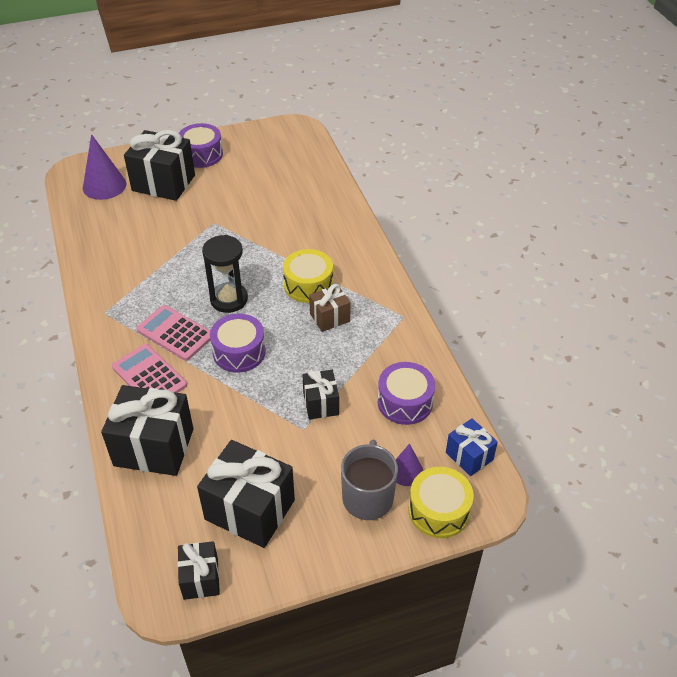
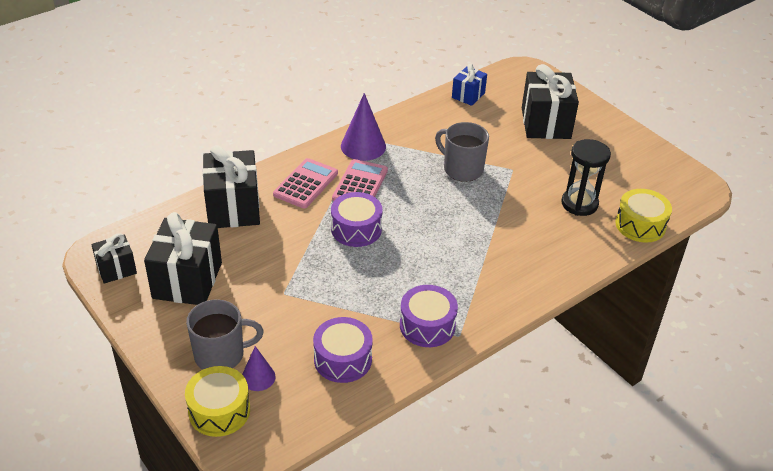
camera: 70 degrees right, 5 degrees down
purple cone [83,134,126,200] -> purple cone moved to [341,93,386,161]
purple drum [179,123,223,168] -> purple drum moved to [400,285,458,347]
black hourglass [202,235,248,313] -> black hourglass moved to [561,139,611,216]
yellow drum [283,249,333,303] -> yellow drum moved to [615,189,672,243]
black gift [302,370,339,420] -> none
brown gift [309,284,351,332] -> none
blue gift [446,418,498,476] -> blue gift moved to [452,64,487,106]
none -> grey mug [435,122,489,182]

